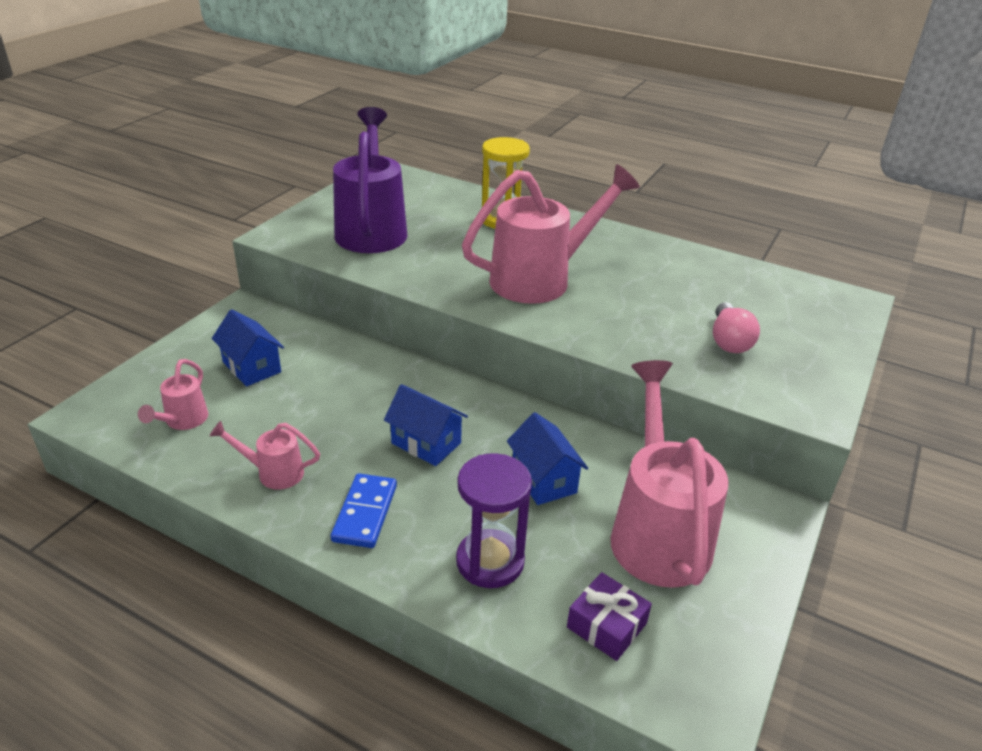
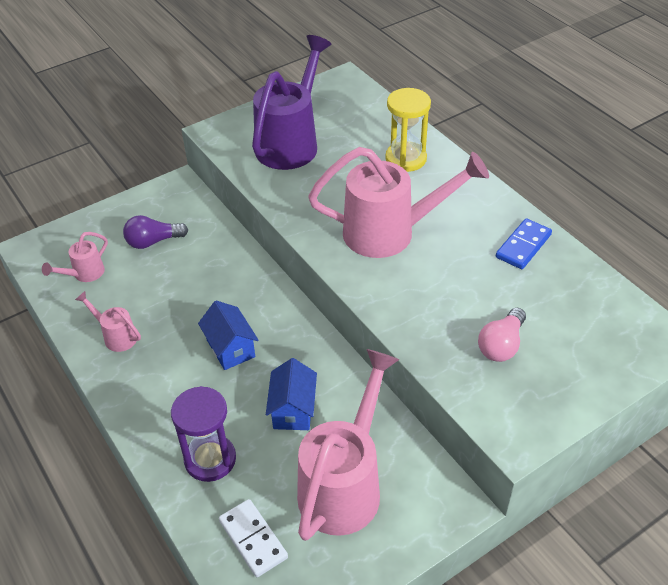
camera: 30 degrees right, 10 degrees up
blue house [212,309,284,386] -> purple light bulb [123,215,188,249]
blue domino [331,473,397,548] -> blue domino moved to [496,218,552,269]
purple gift [567,572,652,661] -> white domino [219,499,288,577]

